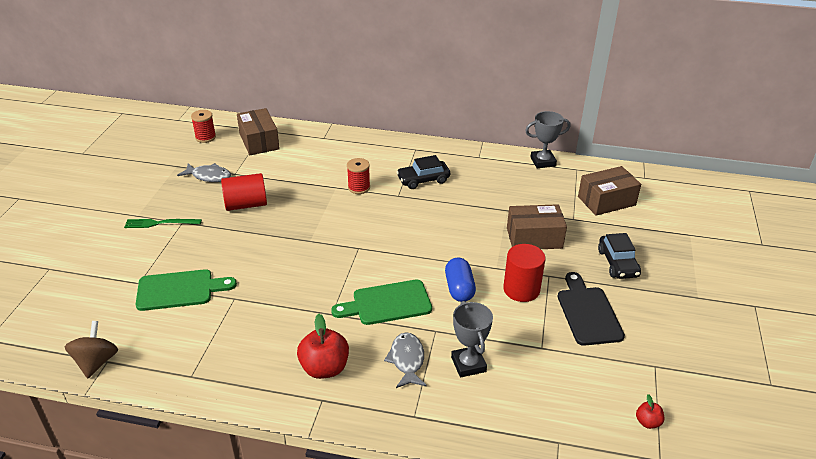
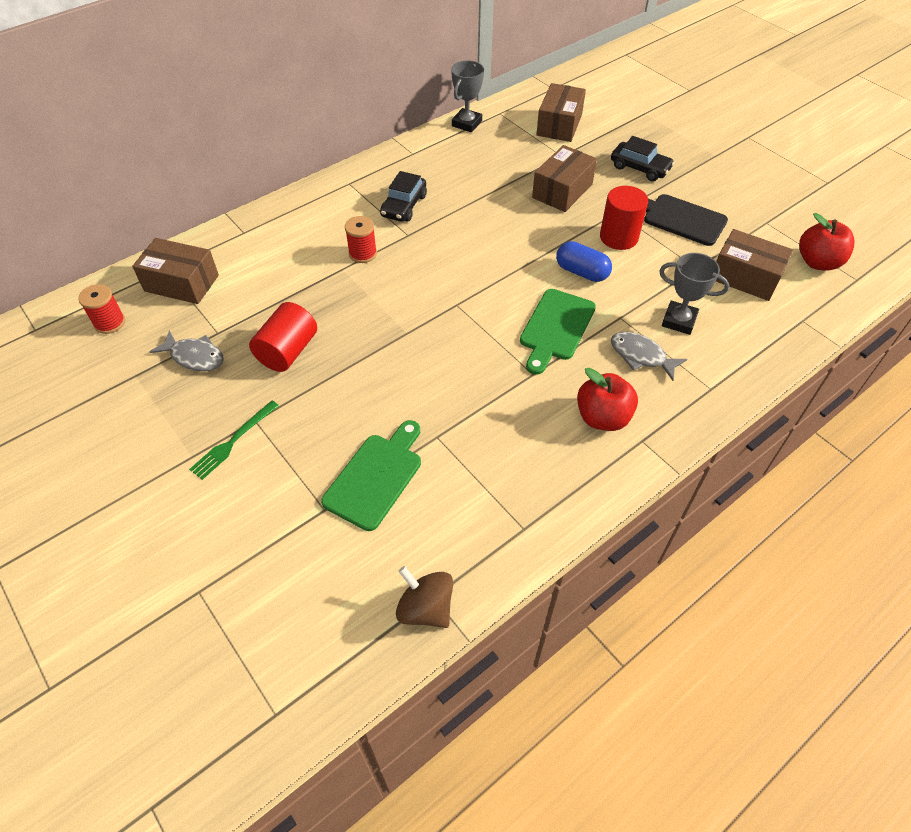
camera: 50 degrees left, 15 degrees up
grey fish [177,163,231,182] -> grey fish turned 60 degrees clockwise [150,330,224,371]
red apple [636,394,664,429] -> red apple [799,213,854,270], size x2.00
none -> brown box [716,229,793,301]

